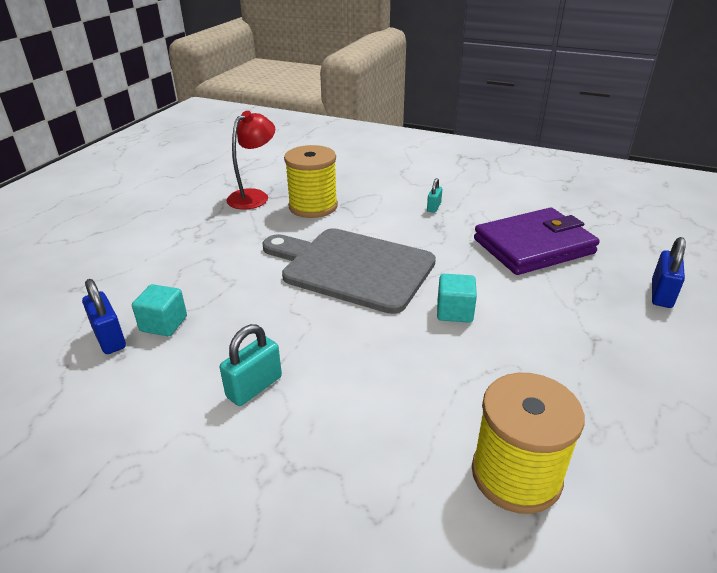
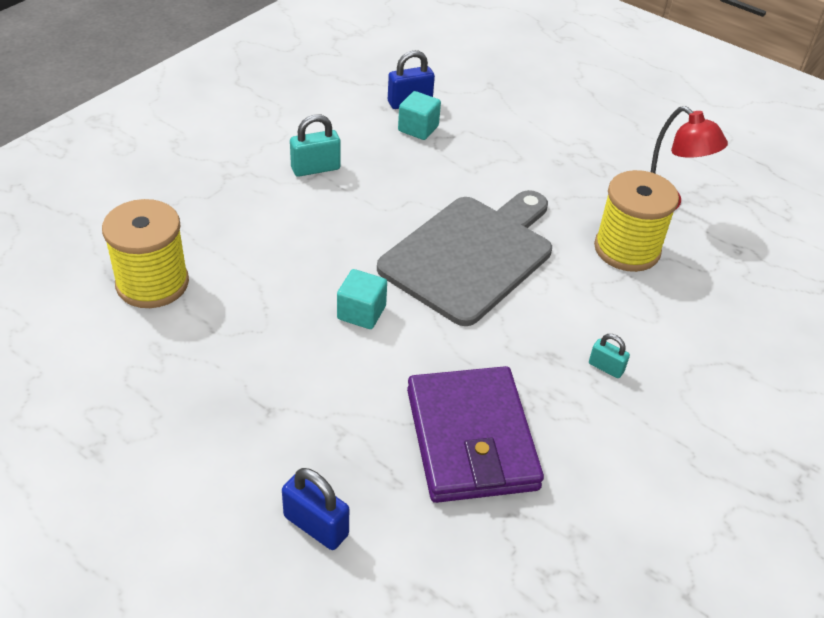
camera: 100 degrees right, 10 degrees up
turquoise padlock [220,324,282,406] -> turquoise padlock turned 75 degrees counterclockwise [290,114,341,177]

